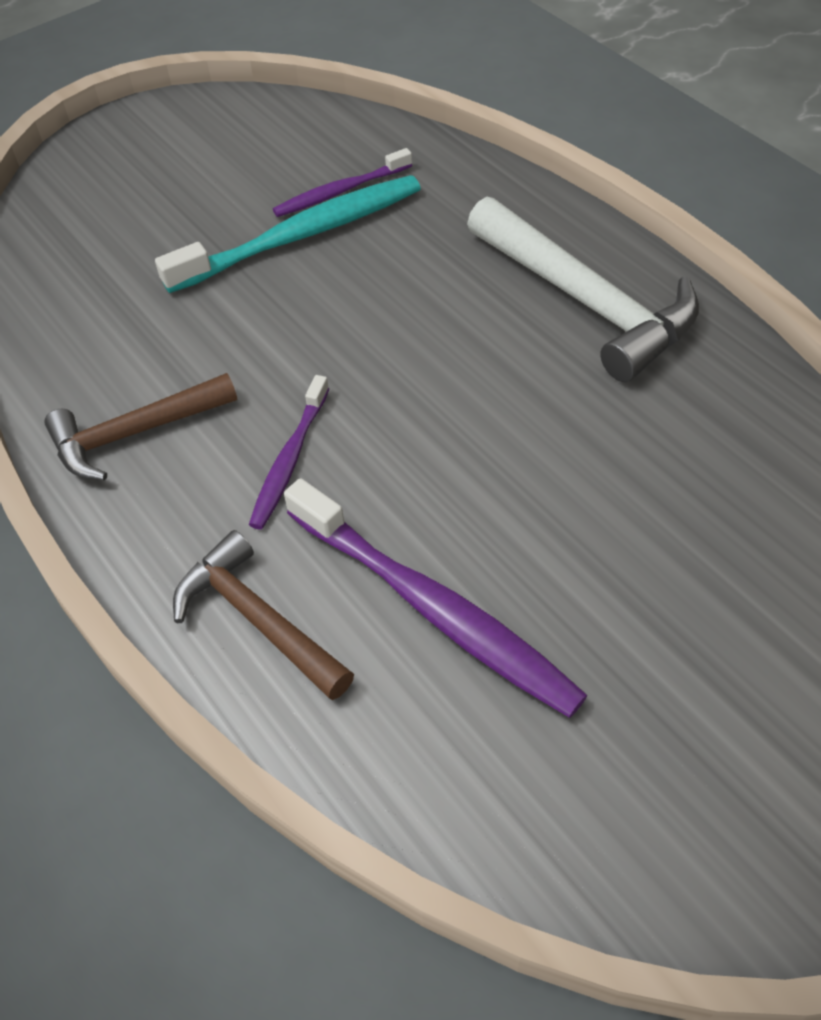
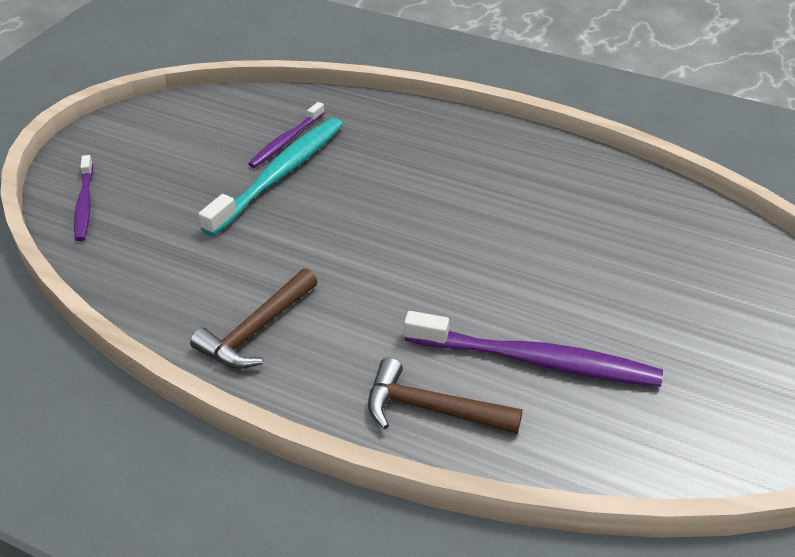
camera: 30 degrees left, 10 degrees down
purple toothbrush [249,375,329,529] -> purple toothbrush moved to [74,155,93,241]
white hammer [467,197,699,382] -> none

